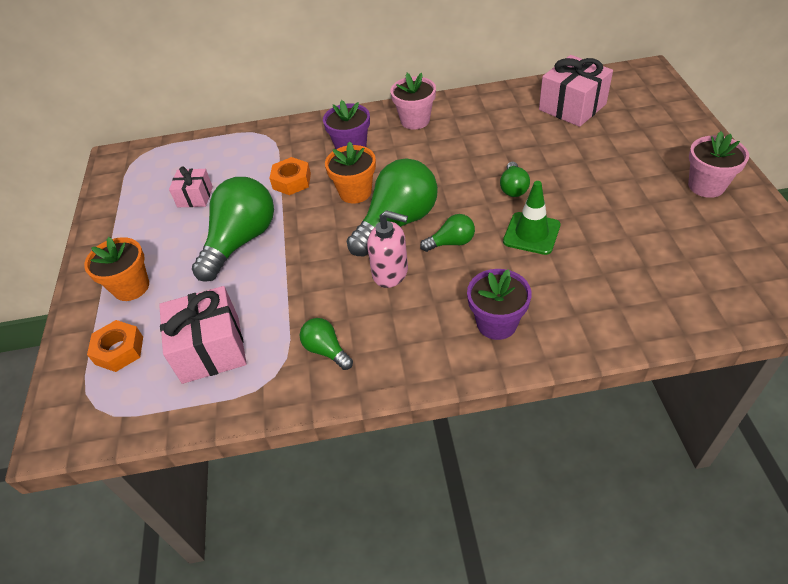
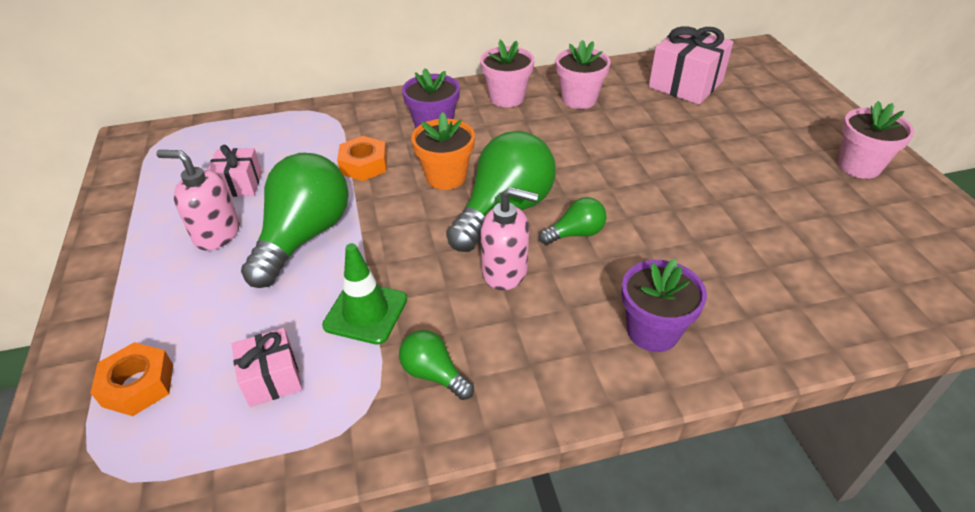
camera: 10 degrees left, 5 degrees down
orange flower pot [84,237,149,301] -> none
pink gift [159,286,247,384] -> pink gift [232,328,302,407], size x0.58
green light bulb [500,162,530,197] -> none
green traffic cone [503,181,560,255] -> green traffic cone moved to [322,243,407,345]
none -> pink soap dispenser [156,150,239,251]
none -> pink flower pot [556,40,611,109]

